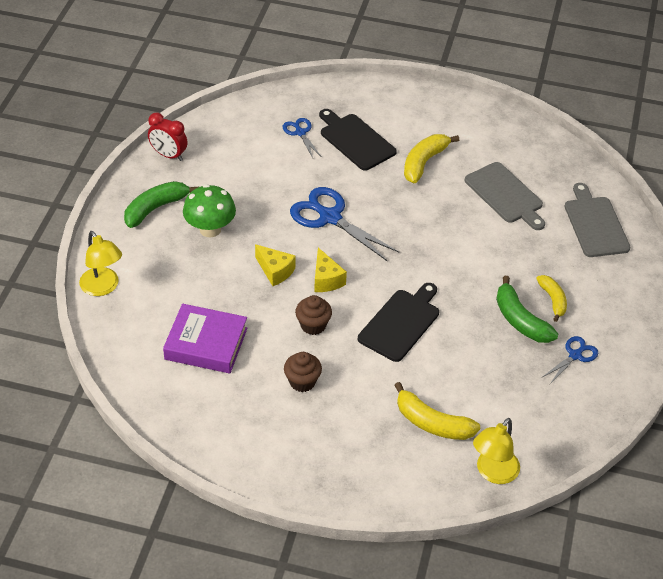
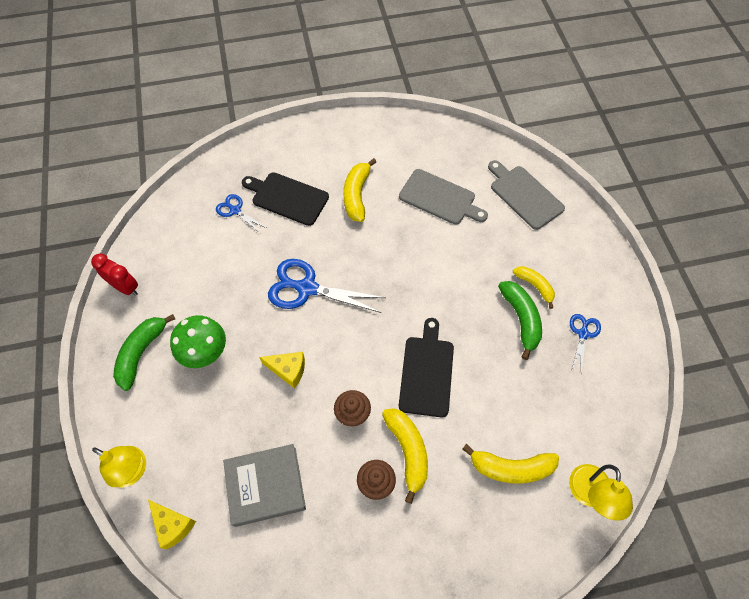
camera: 25 degrees left, 15 degrees up
red clock [148,113,187,161] -> red clock turned 150 degrees counterclockwise [91,253,138,296]
purple book [163,304,247,373] -> grey book [223,444,306,527]
yellow cheese [314,248,347,292] -> yellow cheese moved to [148,500,196,549]
green banana [496,276,558,343] -> green banana turned 135 degrees counterclockwise [498,281,542,360]
none -> yellow banana [382,408,428,504]

